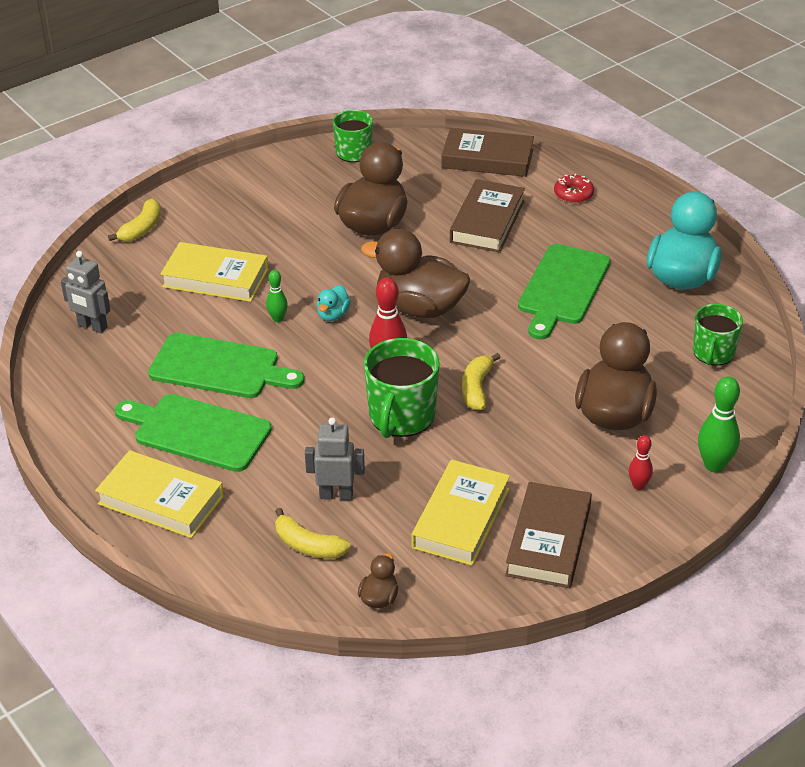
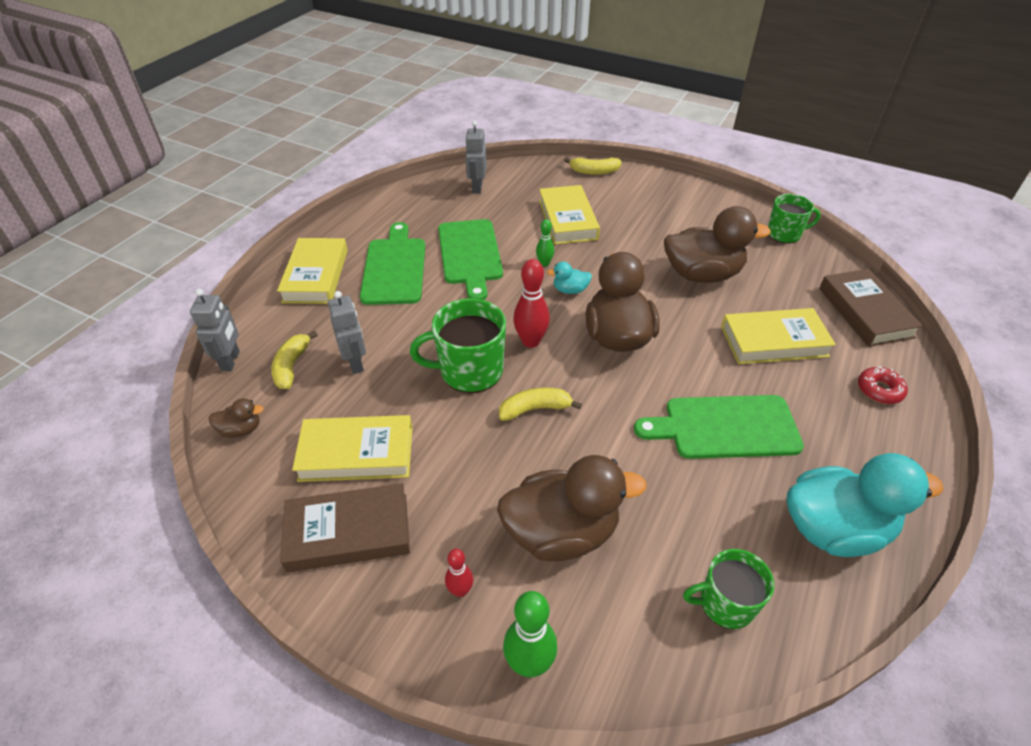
camera: 65 degrees right, 5 degrees up
brown book [450,179,525,252] -> yellow book [721,308,836,364]
none -> grey robot [190,289,240,371]

